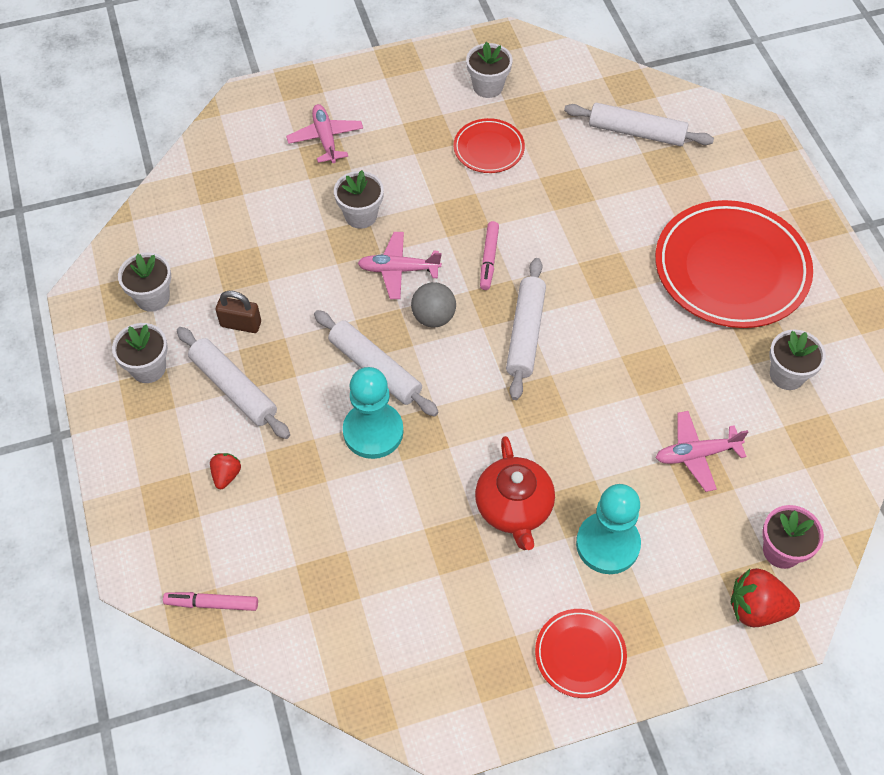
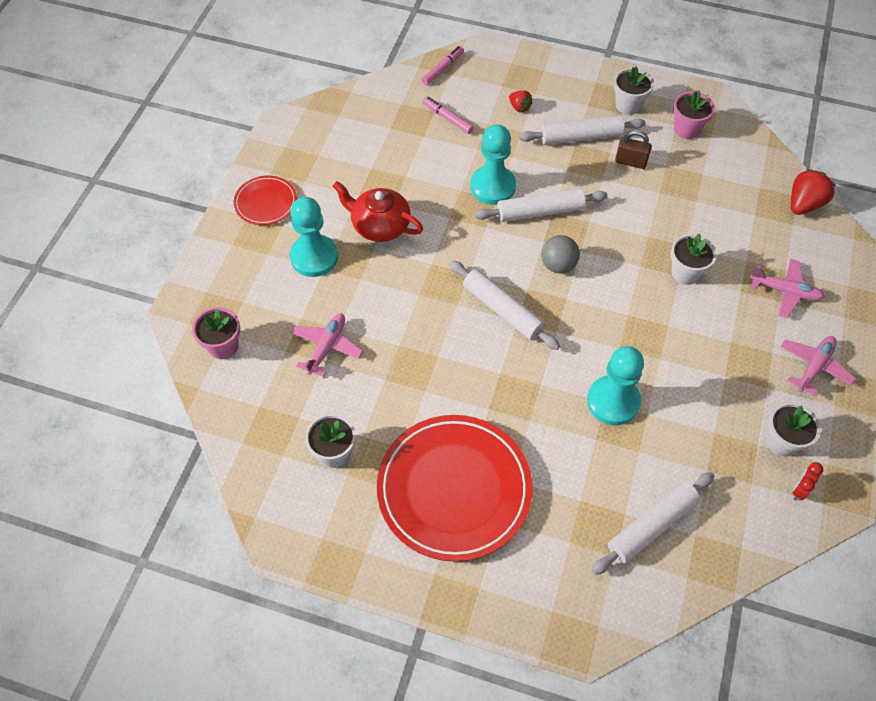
camera: 125 degrees right, 0 degrees up
white flower pot [118,252,171,312] -> pink flower pot [673,90,715,139]
brown padlock [216,291,261,333] -> brown padlock turned 60 degrees clockwise [615,130,652,169]
pink plane [358,232,442,299] -> pink plane moved to [781,336,856,397]
red plate [453,118,525,173] -> none
pink marker [480,221,499,290] -> pink marker moved to [423,97,474,134]
red strawberry [730,568,800,627] -> red strawberry moved to [791,169,836,215]
none -> turquoise pawn [587,346,644,425]
none -> red clock [792,462,823,500]

